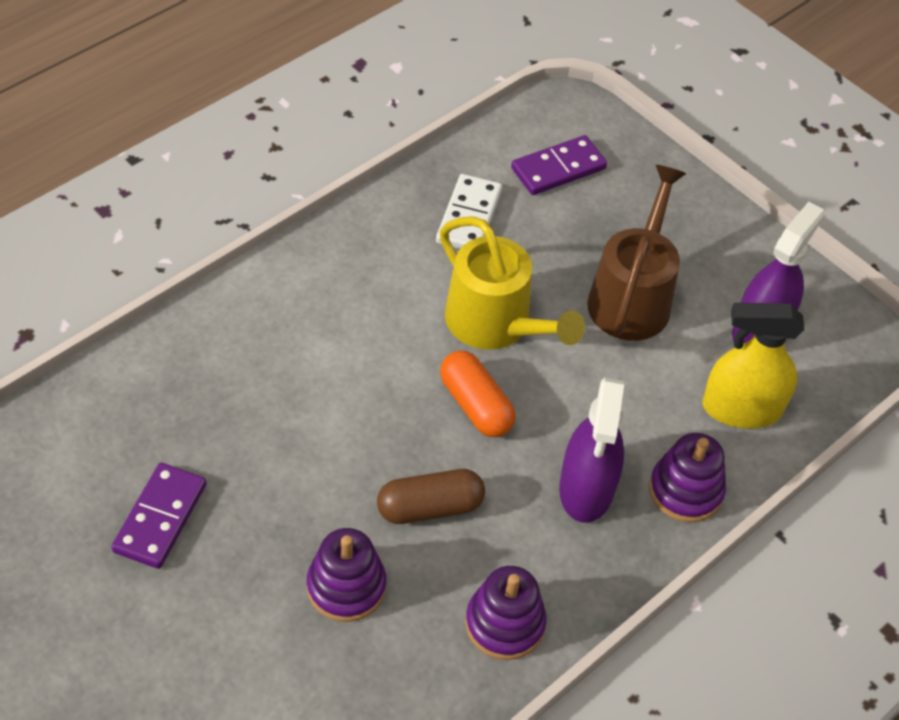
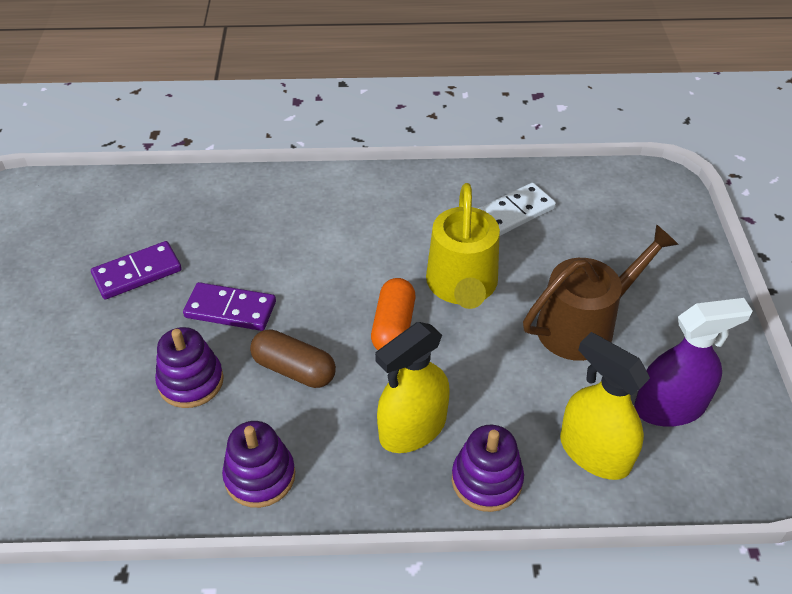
camera: 45 degrees right, 5 degrees down
purple domino [511,135,607,195] -> purple domino moved to [183,282,276,331]
purple spray bottle [559,378,624,523] -> yellow spray bottle [375,322,450,453]

